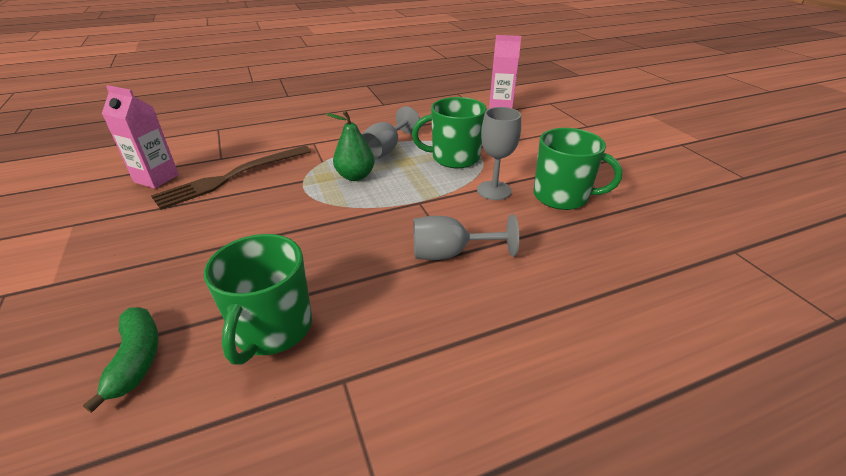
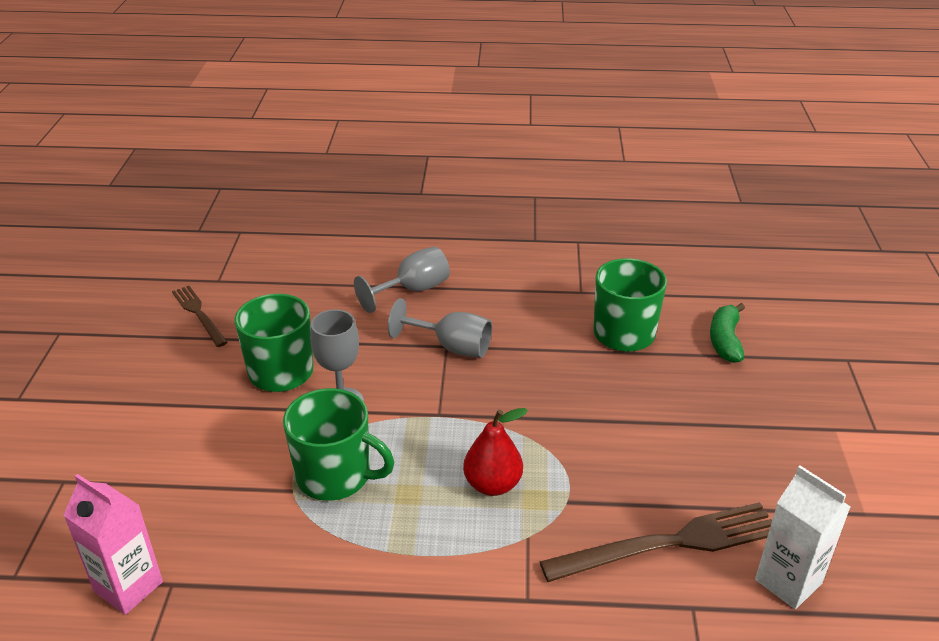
camera: 155 degrees left, 0 degrees up
pink carton [102,85,179,189] -> white carton [755,466,850,609]
green pear [326,111,375,181] -> red pear [463,408,528,496]
grey goblet [362,106,420,160] -> grey goblet moved to [354,247,450,313]
none -> brown fork [172,286,228,347]

